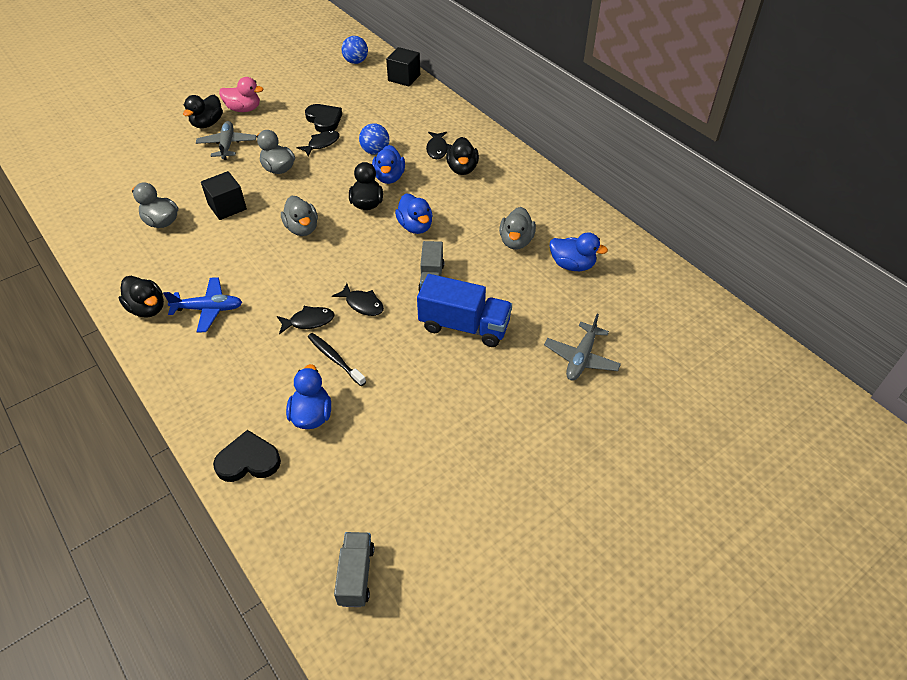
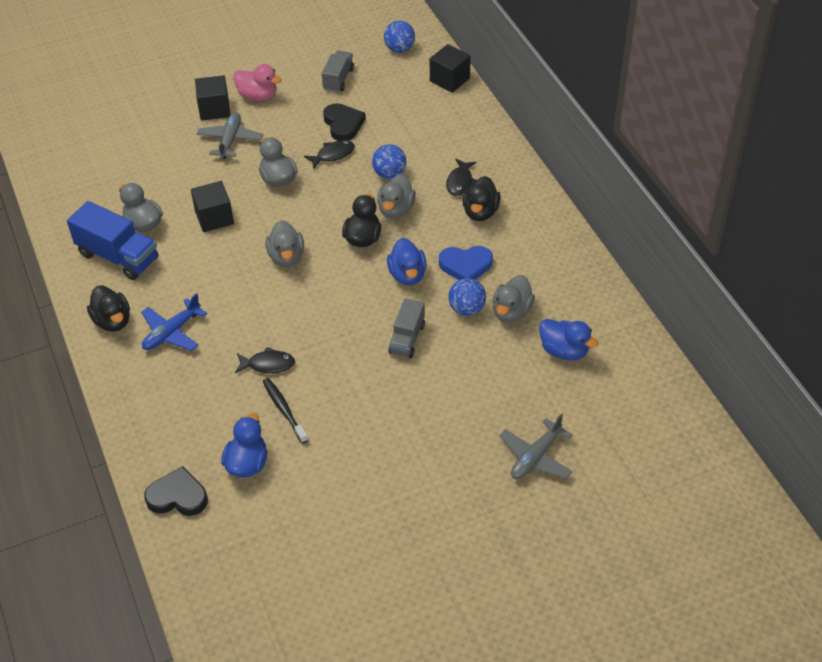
camera: 15 degrees right, 0 degrees up
blue plane [163,277,242,332] -> blue plane turned 120 degrees clockwise [141,293,207,351]
black duck [183,94,223,128] -> black cube [195,75,230,120]
black fish [332,283,384,316] -> none
grey truck [334,532,374,607] -> grey truck moved to [322,50,354,92]
blue duck [372,145,405,184] -> grey duck [377,174,416,219]
blue truck [417,274,512,347] -> blue truck moved to [67,201,158,280]
none -> blue heart [439,246,493,280]
none -> blue ball [448,278,486,316]

